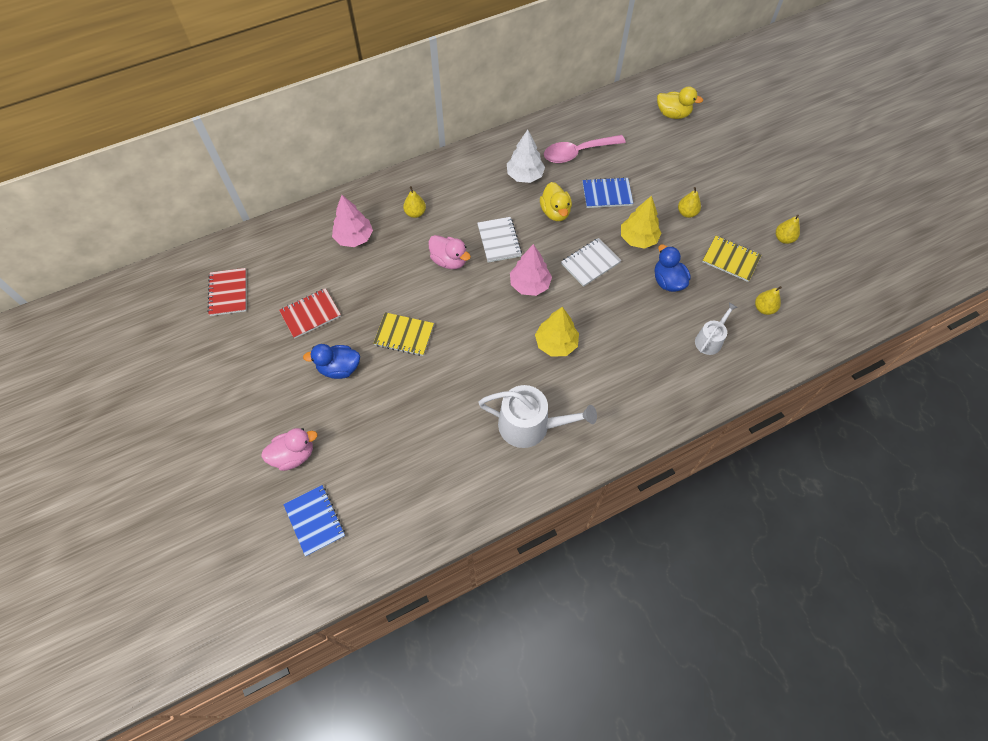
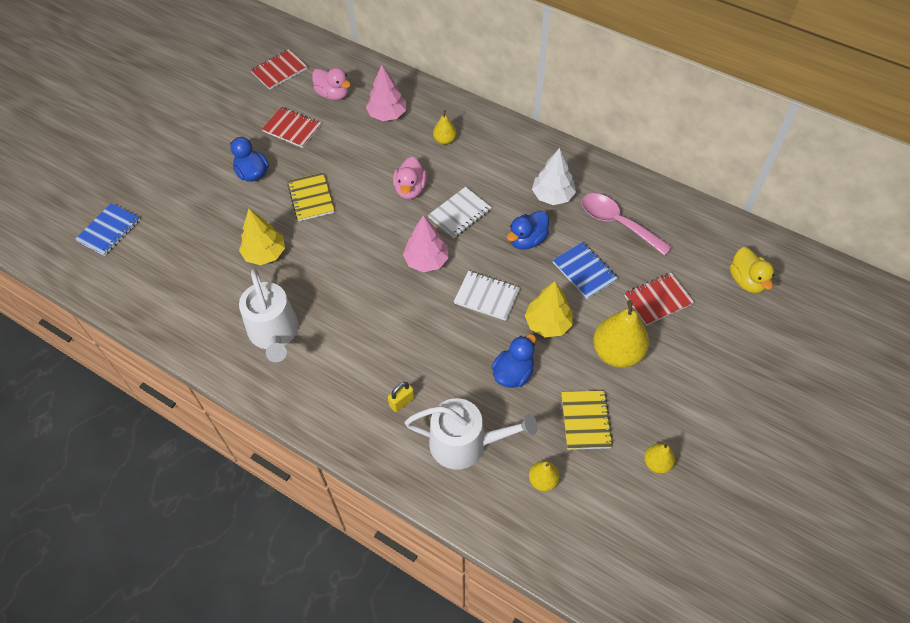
camera: 60 degrees right, 5 degrees down
pink duck [261,428,317,471] -> pink duck moved to [312,68,351,100]
yellow tree [535,307,579,357] -> yellow tree moved to [239,209,285,265]
yellow duck [540,182,572,221] -> blue duck [507,211,549,250]
yellow pear [678,187,701,218] -> yellow pear [593,300,649,368], size x1.95
white watering can [695,303,738,355] -> white watering can [405,398,538,469], size x1.76
none -> yellow padlock [388,382,415,412]
none -> red notebook [624,272,694,326]

